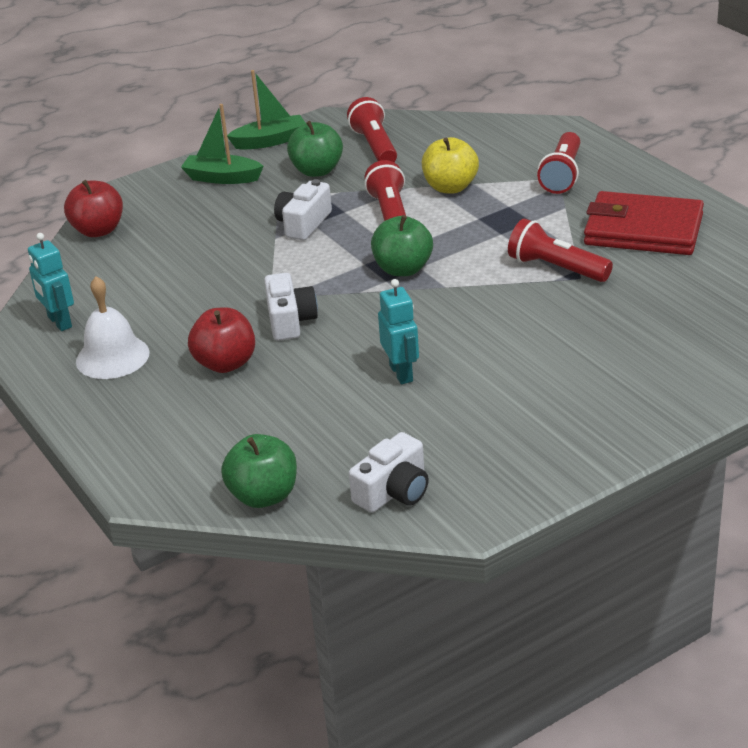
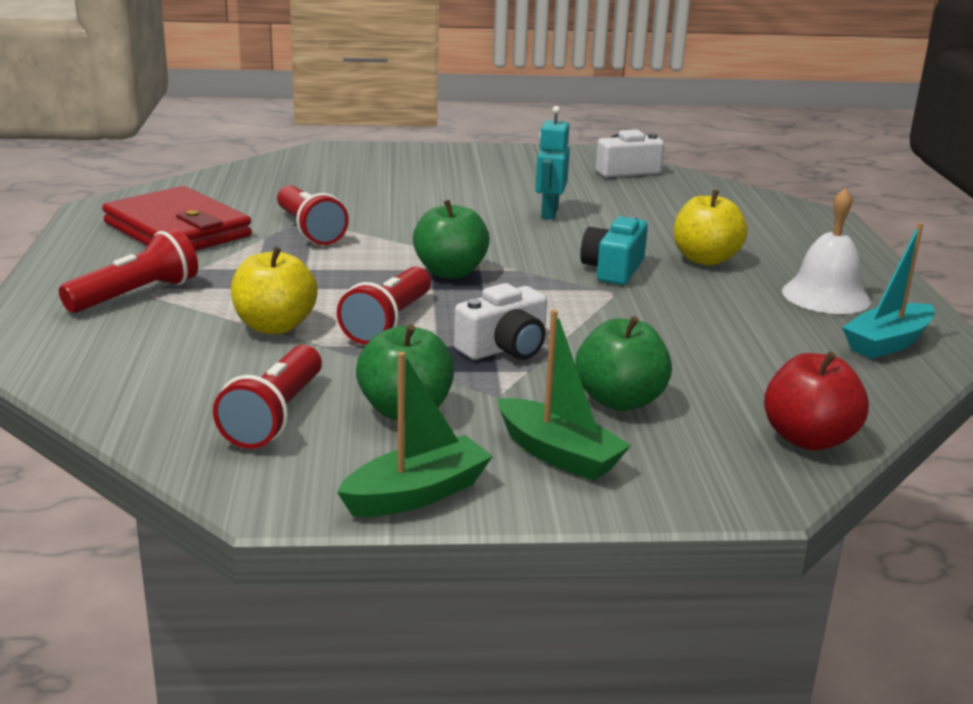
camera: 155 degrees left, 10 degrees down
turquoise robot [28,233,74,331] -> turquoise boat [842,222,935,359]
red apple [188,308,255,373] -> yellow apple [673,190,748,266]
green apple [221,434,297,508] -> green apple moved to [575,316,672,411]
green boat [227,70,306,150] -> green boat turned 135 degrees clockwise [337,352,493,517]
white camera [264,273,318,341] -> turquoise camera [580,215,648,285]

